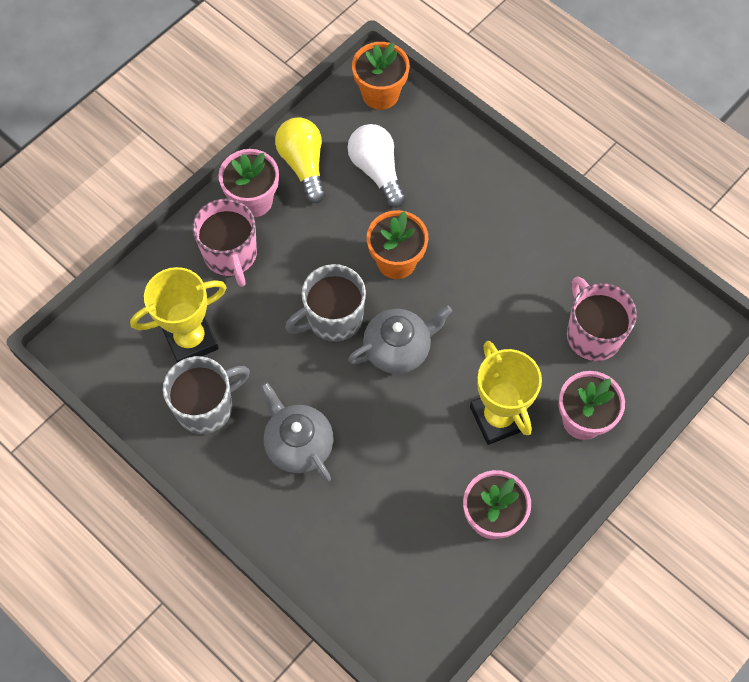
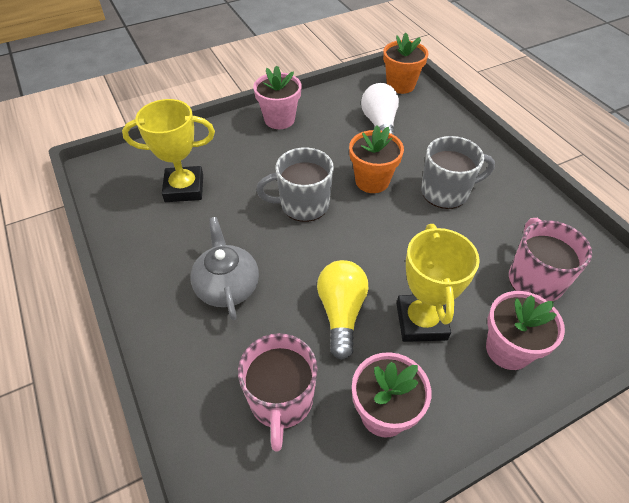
camera: 20 degrees right, 15 degrees down
grey mug [163,356,250,435] -> grey mug moved to [421,136,495,209]
pink mug [193,199,257,287] -> pink mug moved to [238,333,318,452]
yellow light bulb [275,117,325,203] -> yellow light bulb moved to [317,260,368,360]
grey teapot [348,306,452,374] -> none

